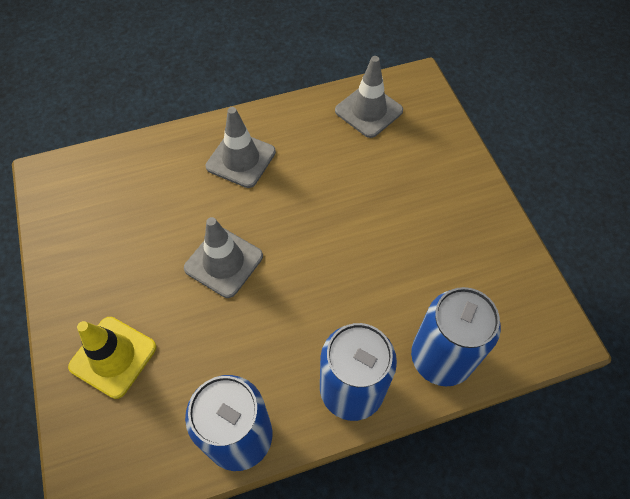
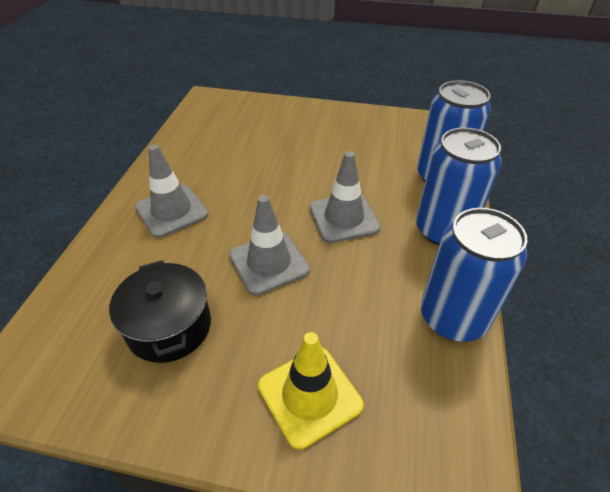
camera: 60 degrees left, 15 degrees down
grey traffic cone [335,56,403,138] -> grey traffic cone moved to [310,151,381,243]
none -> black pot [109,260,211,363]

